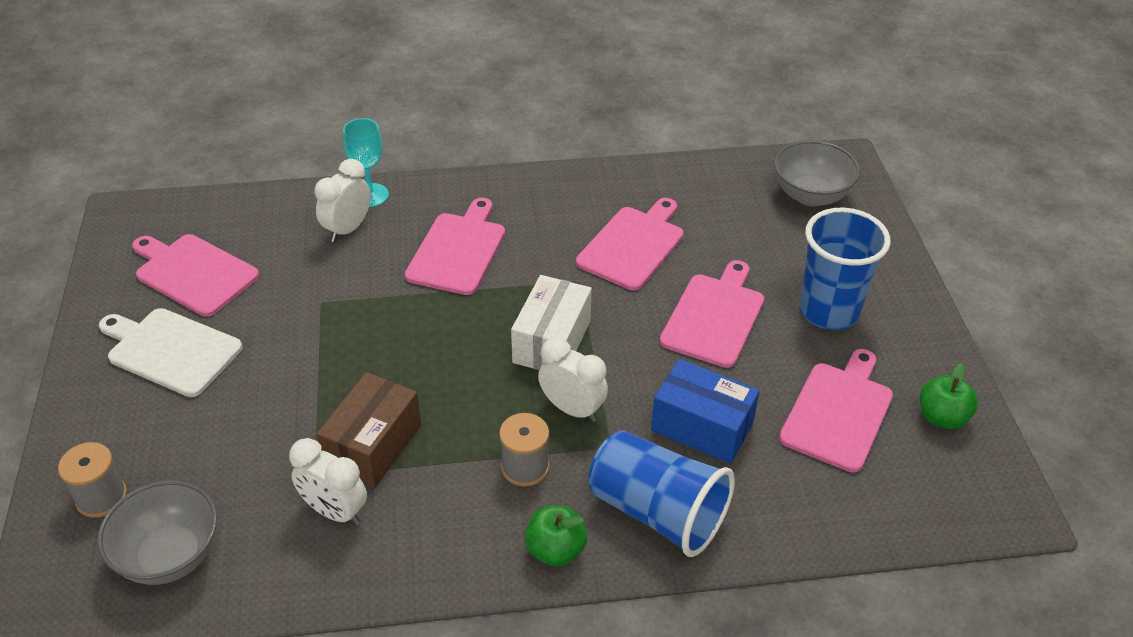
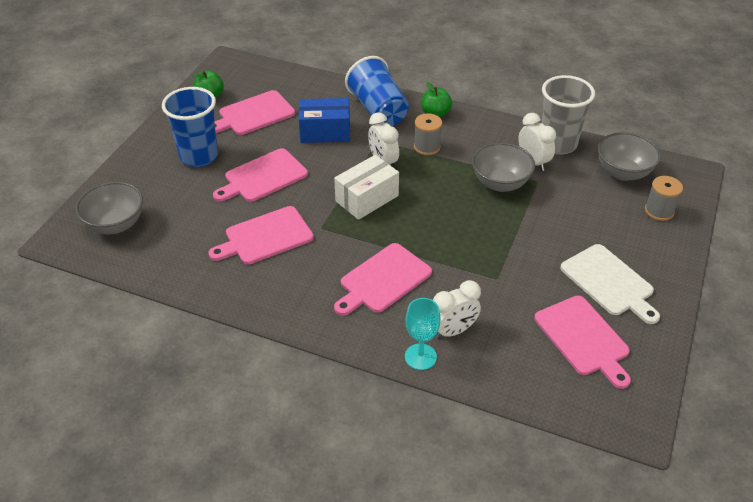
camera: 150 degrees left, 0 degrees up
brown box [317,372,421,488] -> grey bowl [472,143,535,192]
blue box [651,359,760,464] -> blue box turned 60 degrees counterclockwise [299,98,350,143]
none -> grey cup [541,75,595,155]

